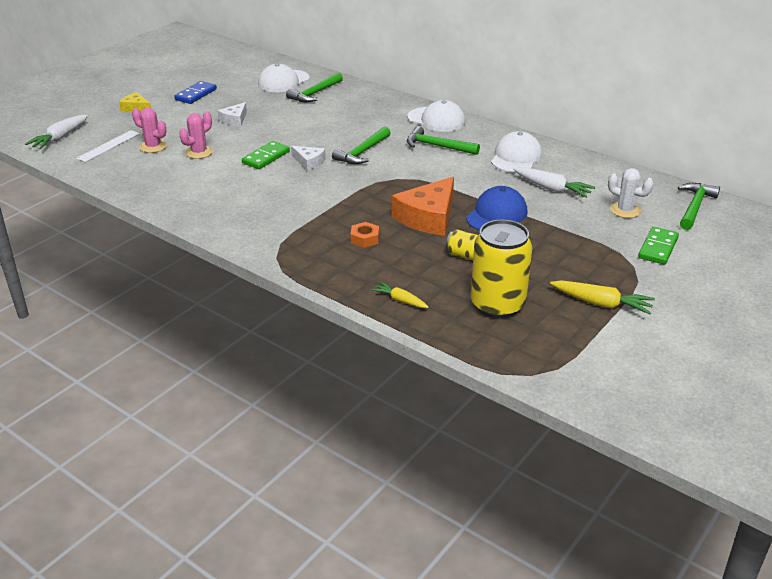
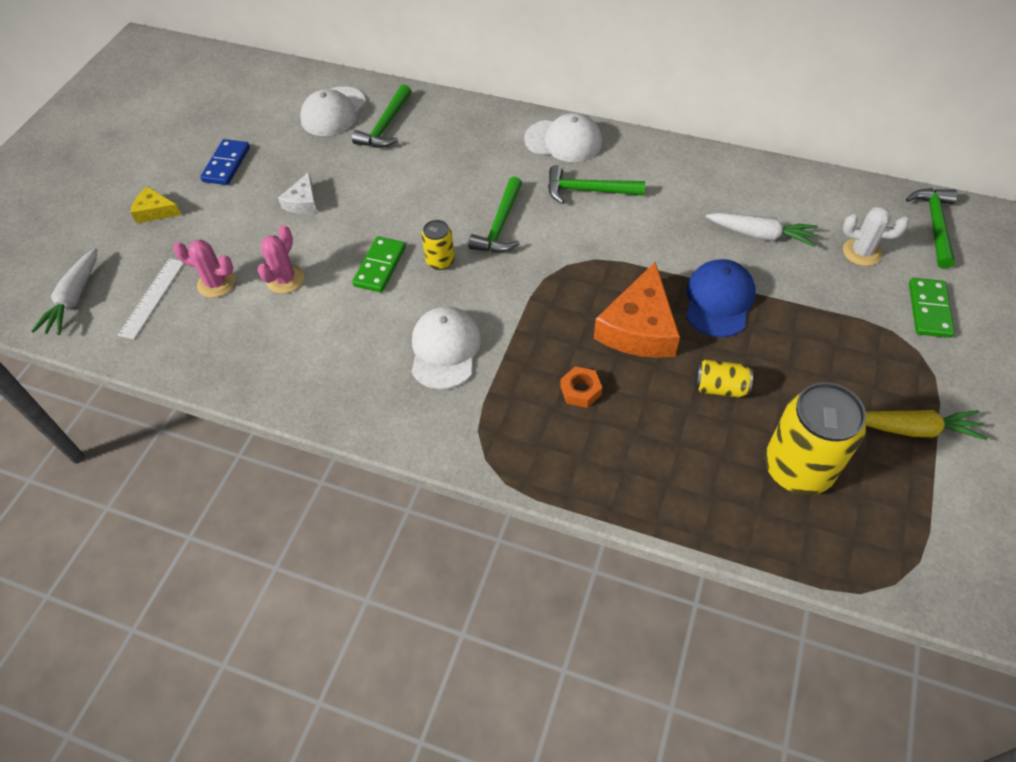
camera: 15 degrees left, 20 degrees up
white cheese [291,146,326,171] -> yellow can [422,220,455,270]
yellow carrot [371,282,429,308] -> none
white cap [491,131,542,173] -> white cap moved to [412,307,481,390]

